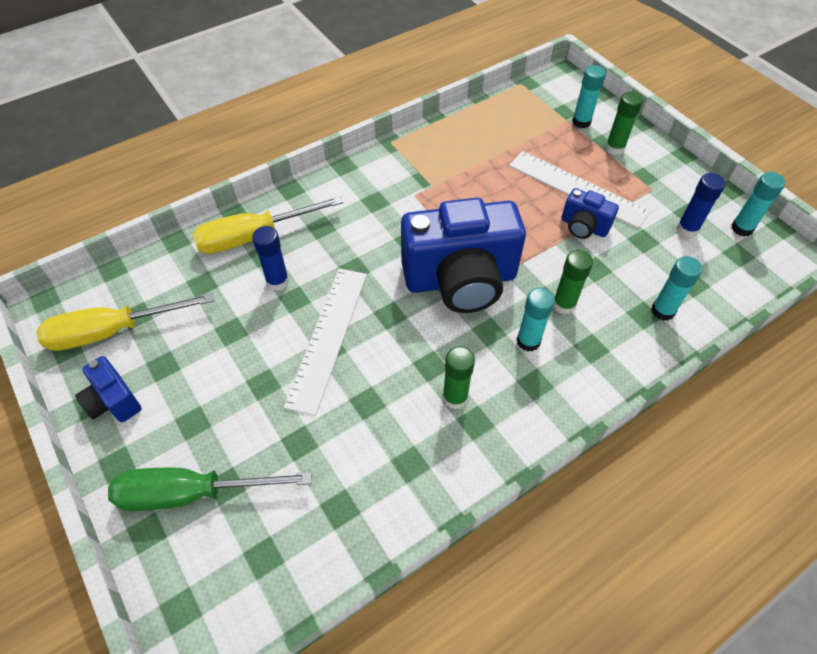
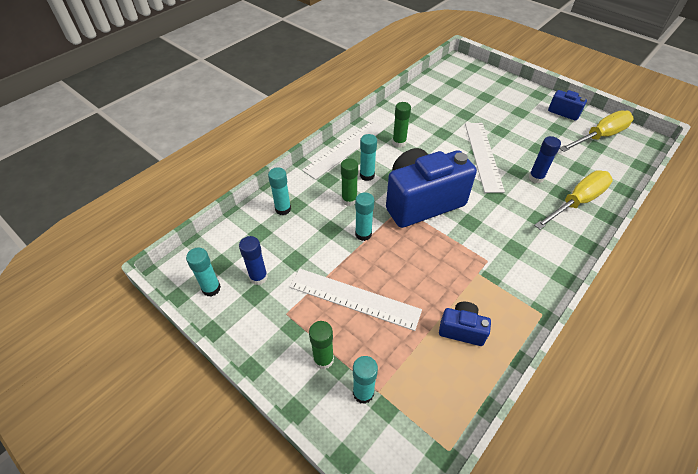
camera: 165 degrees right, 5 degrees down
green screwdriver [108,467,312,511] -> none
blue camera [561,188,619,239] -> blue camera moved to [439,302,491,346]
none -> white ruler [302,122,384,180]
none -> turquoise glue stick [355,192,374,241]

